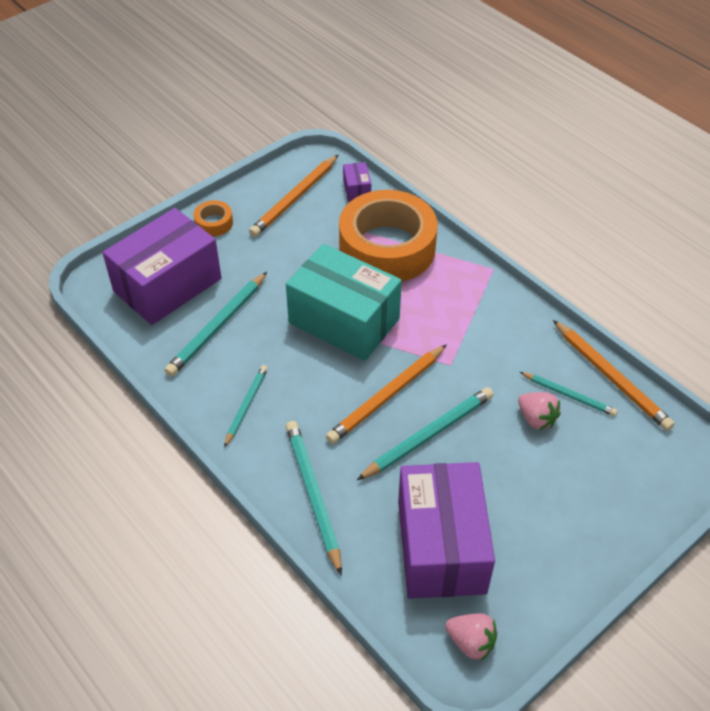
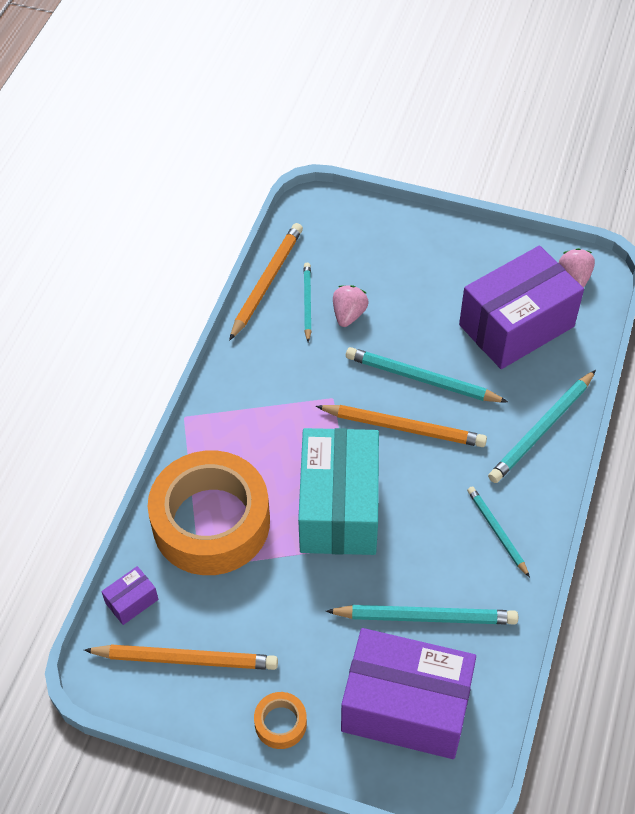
camera: 120 degrees left, 5 degrees up
turquoise pencil [224,365,268,447] -> turquoise pencil turned 75 degrees clockwise [467,486,530,577]

